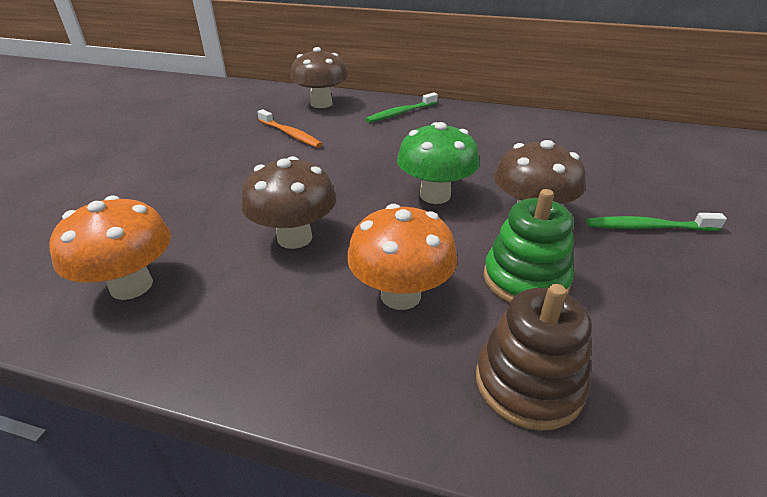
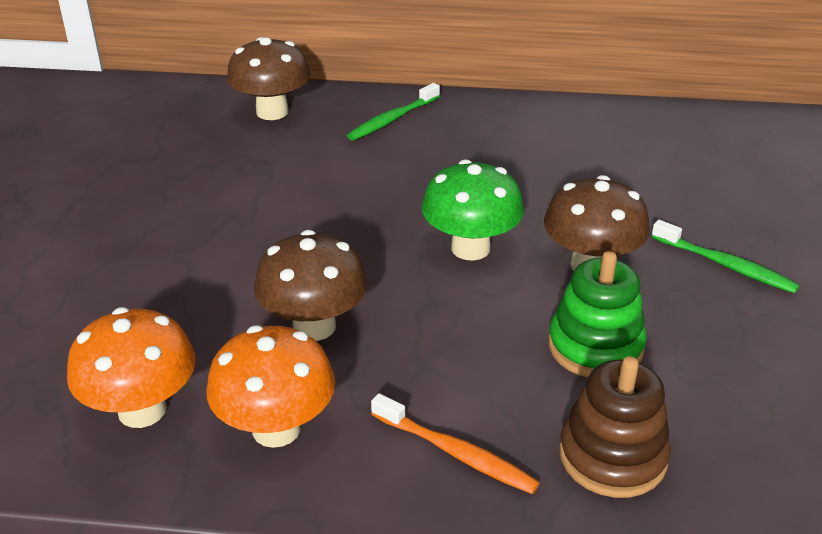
camera: 10 degrees left, 0 degrees up
orange toothbrush [257,109,322,148] -> orange toothbrush moved to [371,393,540,494]
orange mushroom [347,204,458,310] -> orange mushroom moved to [206,325,335,448]
green toothbrush [586,213,727,231] -> green toothbrush turned 135 degrees counterclockwise [651,220,800,294]

